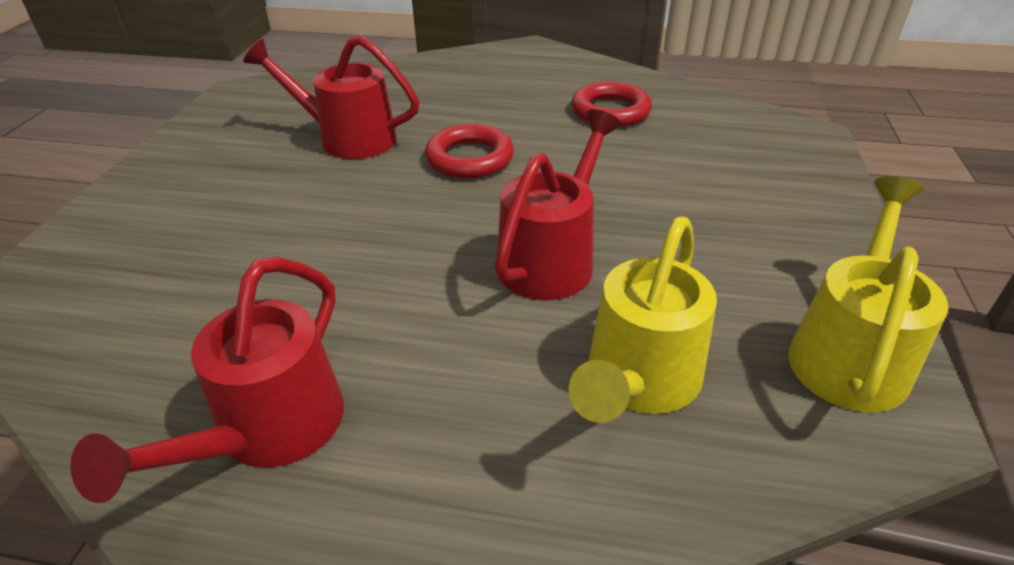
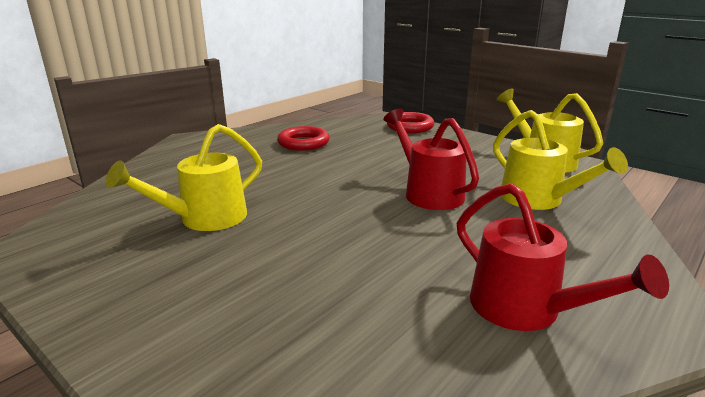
camera: 60 degrees left, 15 degrees down
red watering can [243,35,419,159] -> yellow watering can [106,124,262,231]
red ring [425,124,514,179] -> red ring moved to [387,112,434,133]

